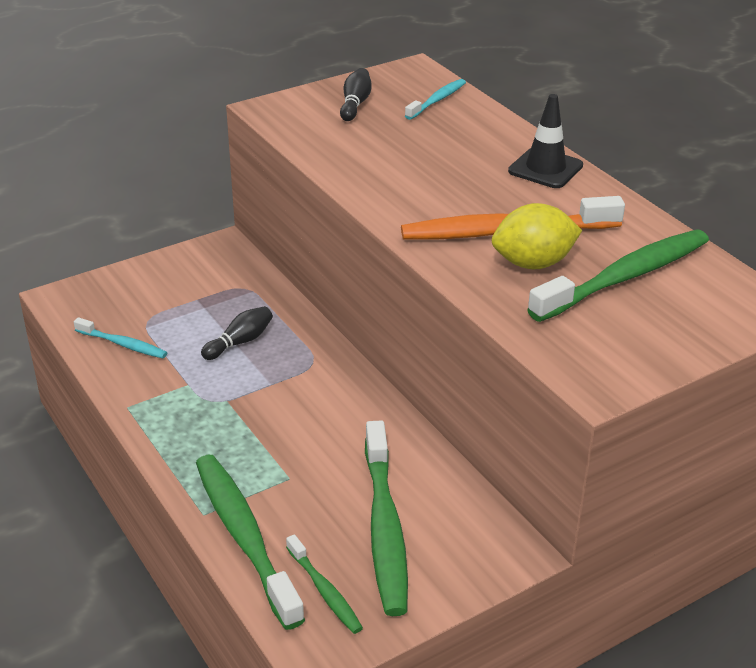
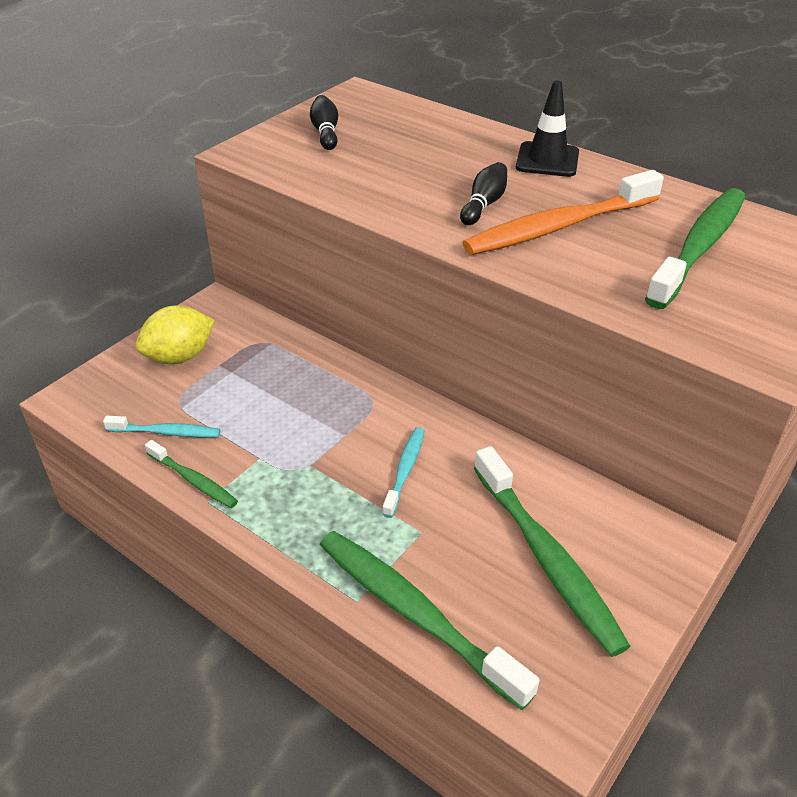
camera: 20 degrees left, 5 degrees up
black bowling pin [201,306,273,360] -> black bowling pin moved to [460,162,507,225]
green toothbrush [286,534,363,634] -> green toothbrush moved to [145,440,238,508]
turquoise toothbrush [405,79,466,120] -> turquoise toothbrush moved to [382,427,424,518]
yellow lemon [492,203,582,269] -> yellow lemon moved to [136,305,215,364]

